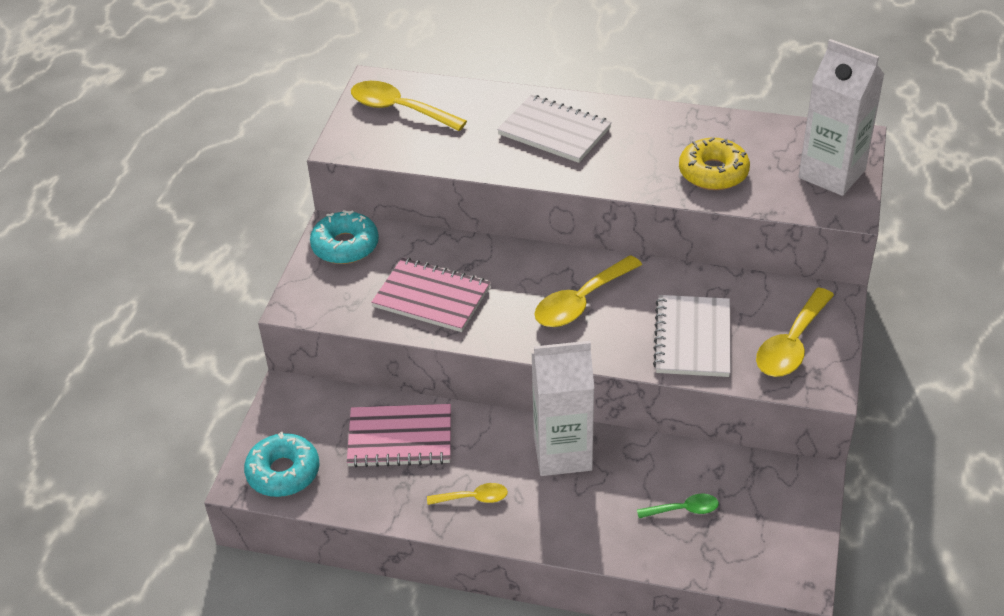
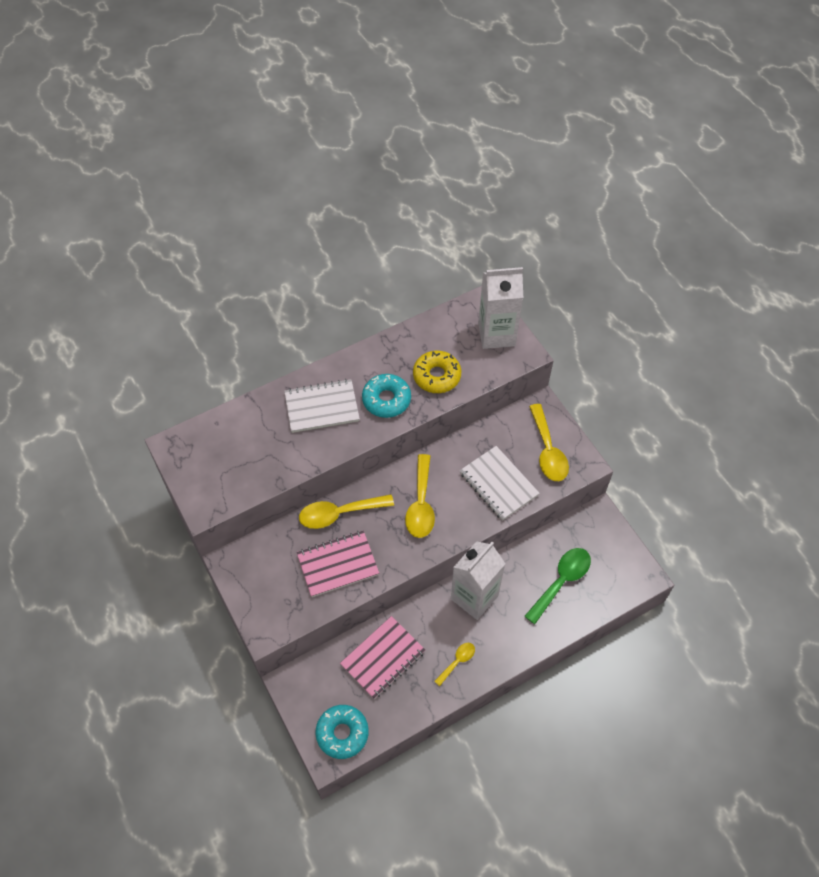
camera: 45 degrees left, 15 degrees up
turquoise donut [310,210,379,264] -> turquoise donut moved to [362,374,411,418]
yellow spoon [351,81,467,131] -> yellow spoon moved to [299,494,394,529]
green spoon [637,494,719,518] -> green spoon [524,548,591,624], size x1.82

